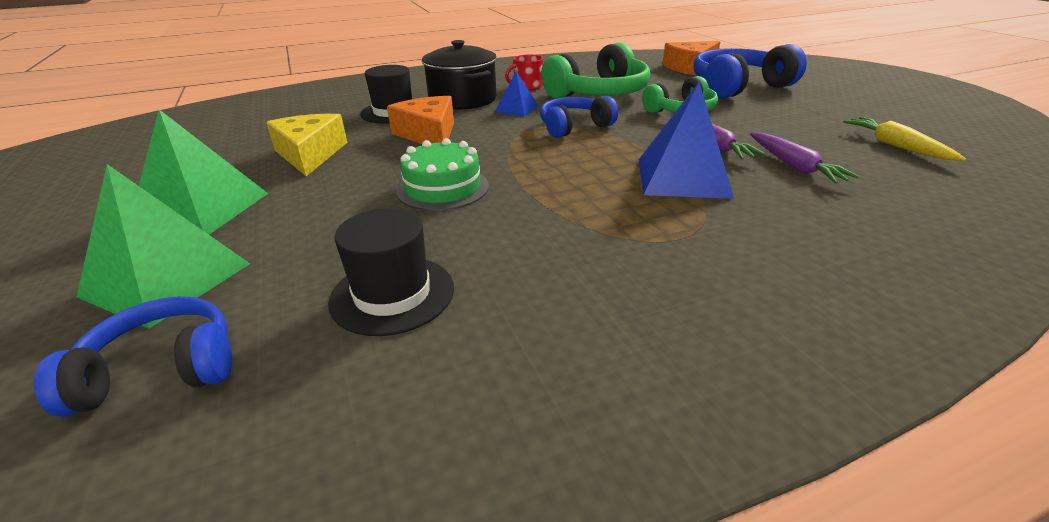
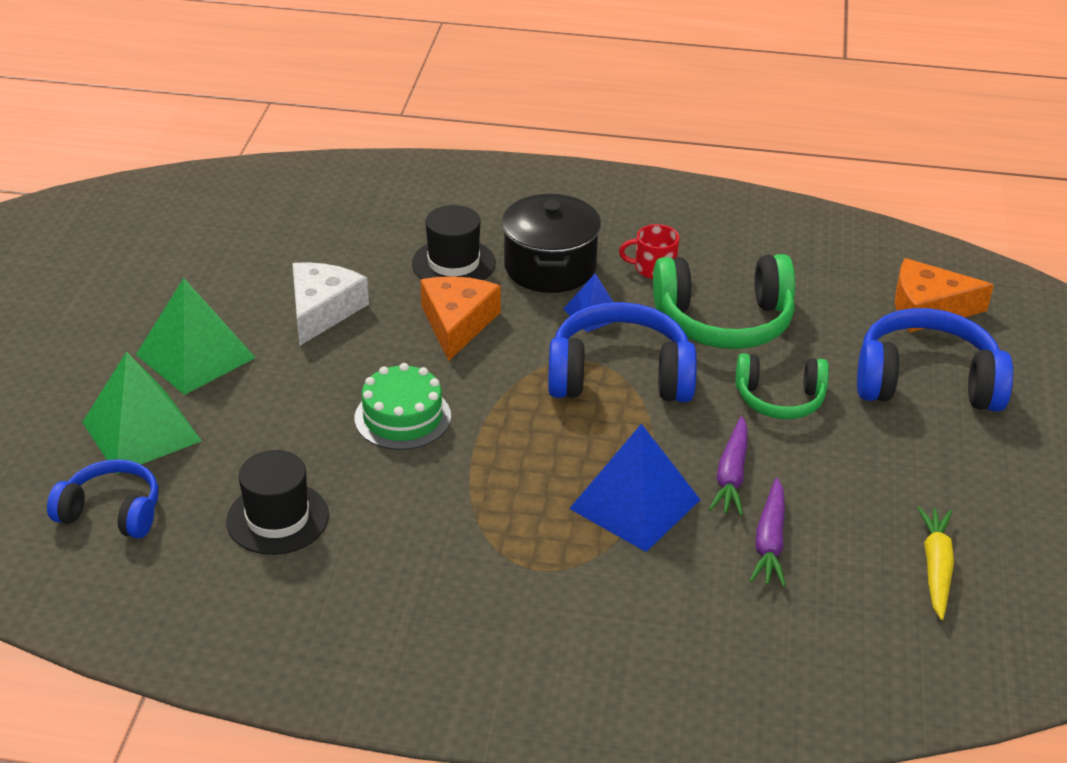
camera: 30 degrees right, 5 degrees up
yellow cheese [266,114,348,176] -> white cheese [292,262,369,345]
blue headphones [540,96,618,138] -> blue headphones [548,302,697,403], size x1.61

